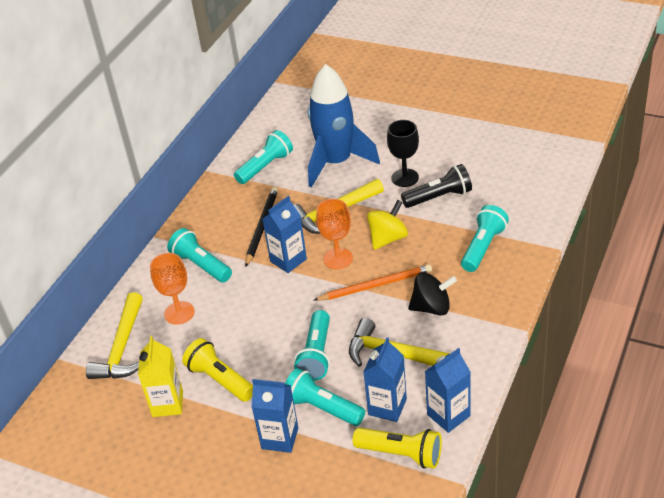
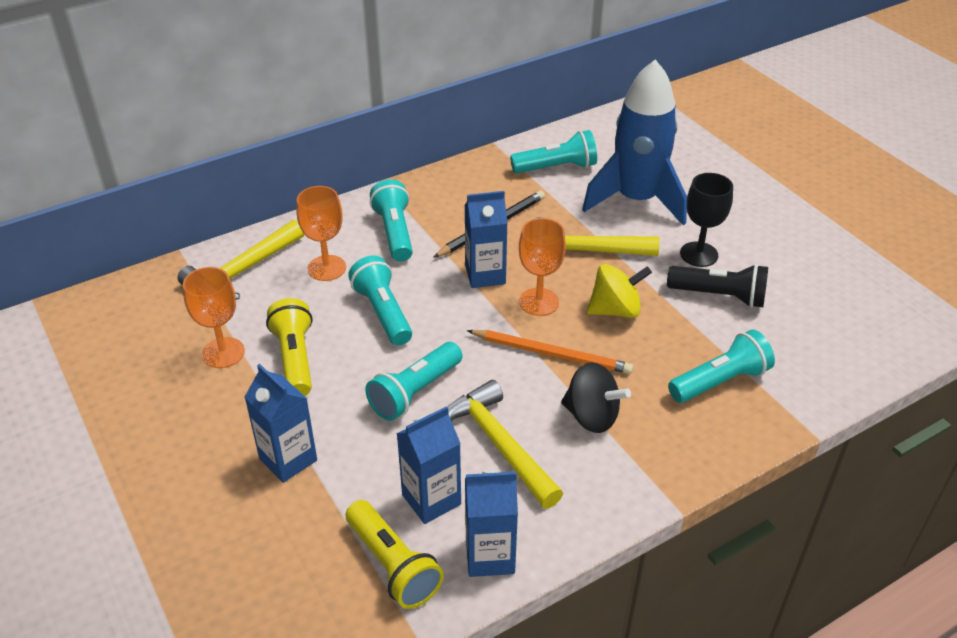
camera: 30 degrees right, 0 degrees up
yellow carton [138,336,183,417] -> orange goblet [183,267,245,368]
turquoise flashlight [285,368,365,426] -> turquoise flashlight moved to [348,256,412,346]

